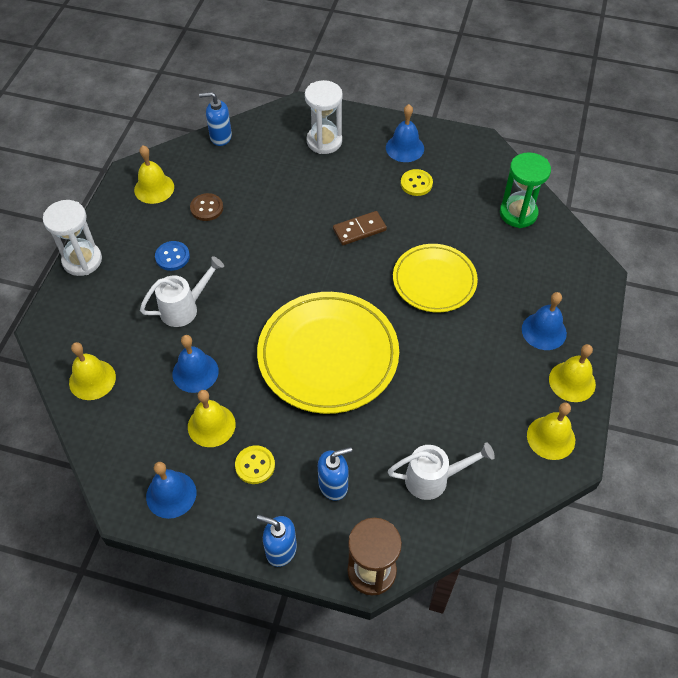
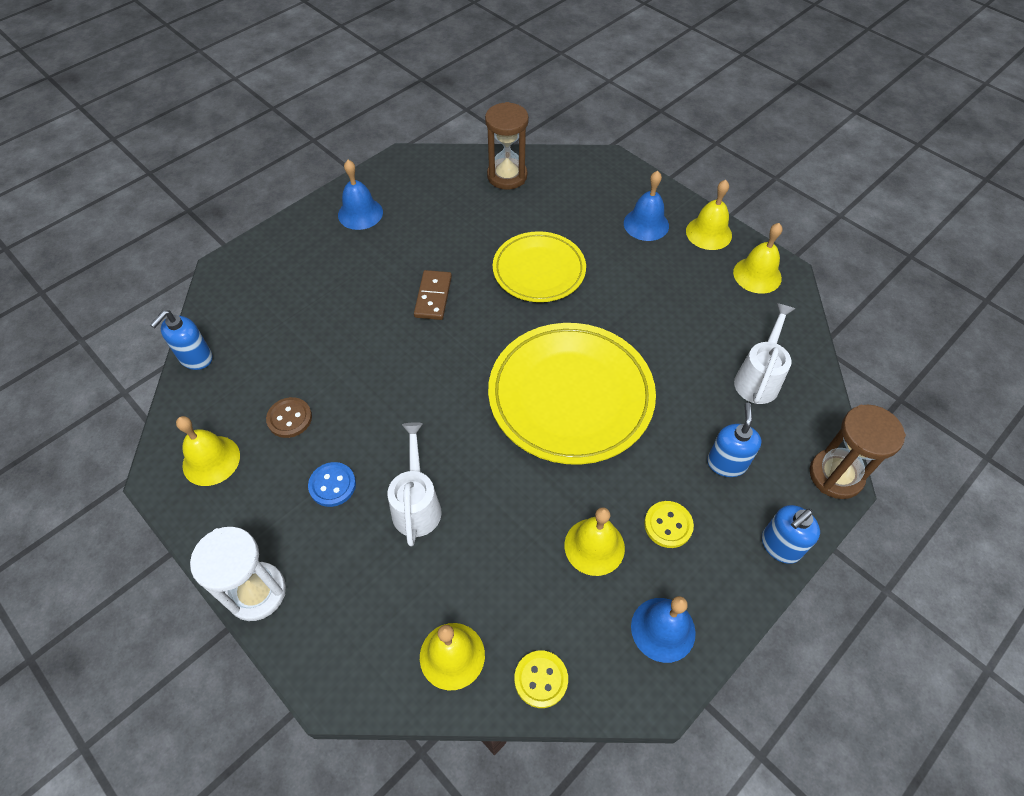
camera: 60 degrees left, 0 degrees up
blue bell [172,335,219,393] -> none
white hourglass [305,80,343,154] -> none
yellow button [401,169,433,196] -> yellow button moved to [514,650,568,708]
green hourglass [500,152,551,228] -> brown hourglass [485,102,529,190]

